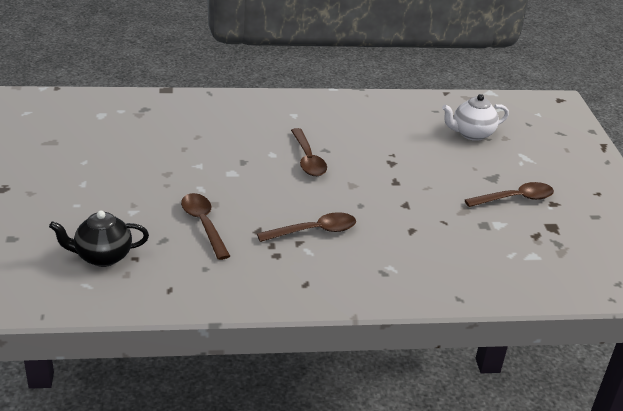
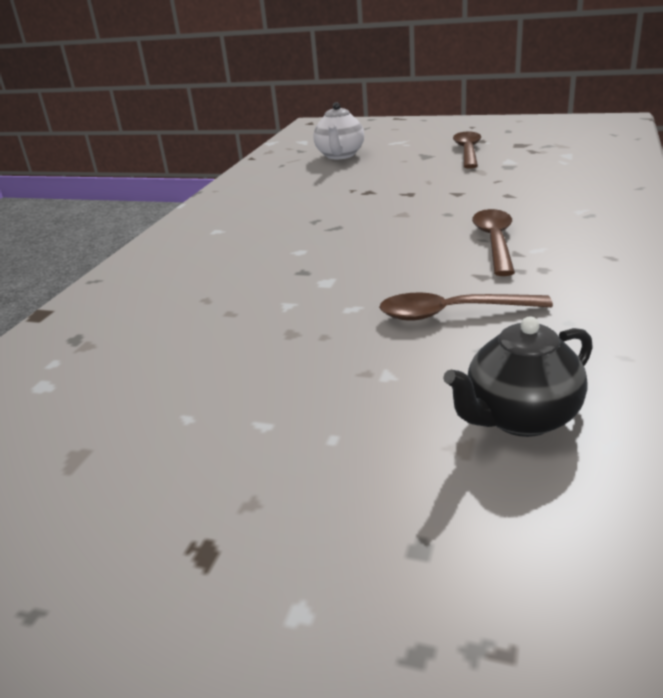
camera: 60 degrees left, 5 degrees down
black teapot [49,211,149,267] -> black teapot turned 45 degrees clockwise [443,316,593,437]
brown spoon [291,128,327,176] -> none

